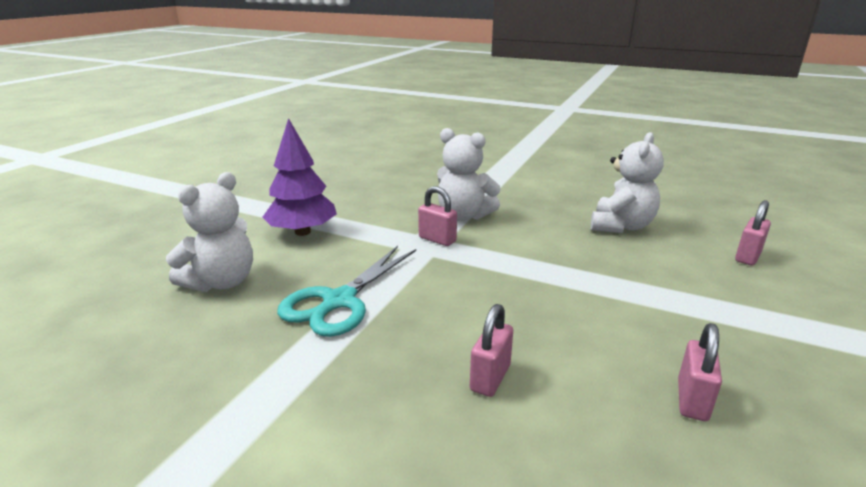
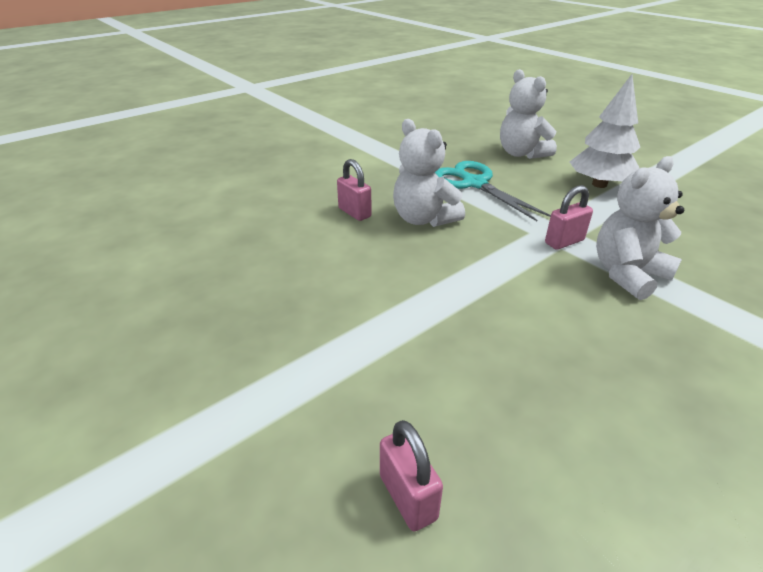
camera: 115 degrees right, 10 degrees up
purple tree [262,118,337,236] -> white tree [570,74,640,188]
white teddy bear [591,132,664,233] -> white teddy bear moved to [393,119,465,227]
pink padlock [678,323,722,421] -> none

